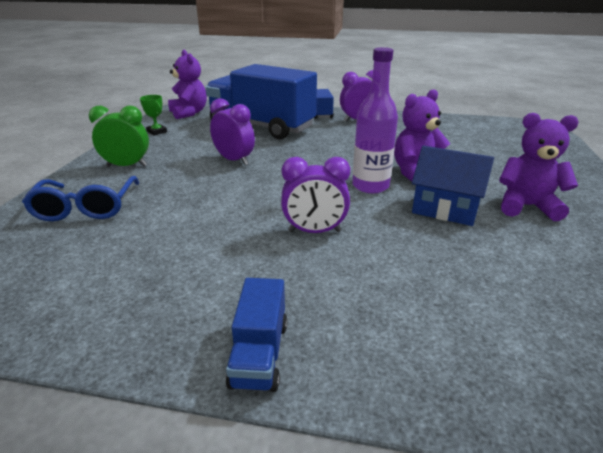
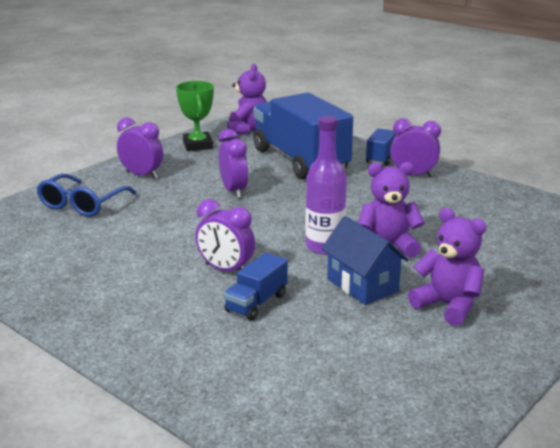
camera: 30 degrees right, 5 degrees down
green clock [89,106,149,167] -> purple clock [117,118,163,179]
green trophy [140,95,167,135] -> green trophy [176,81,214,151], size x1.71
blue truck [226,278,287,392] -> blue truck moved to [224,252,288,321]

